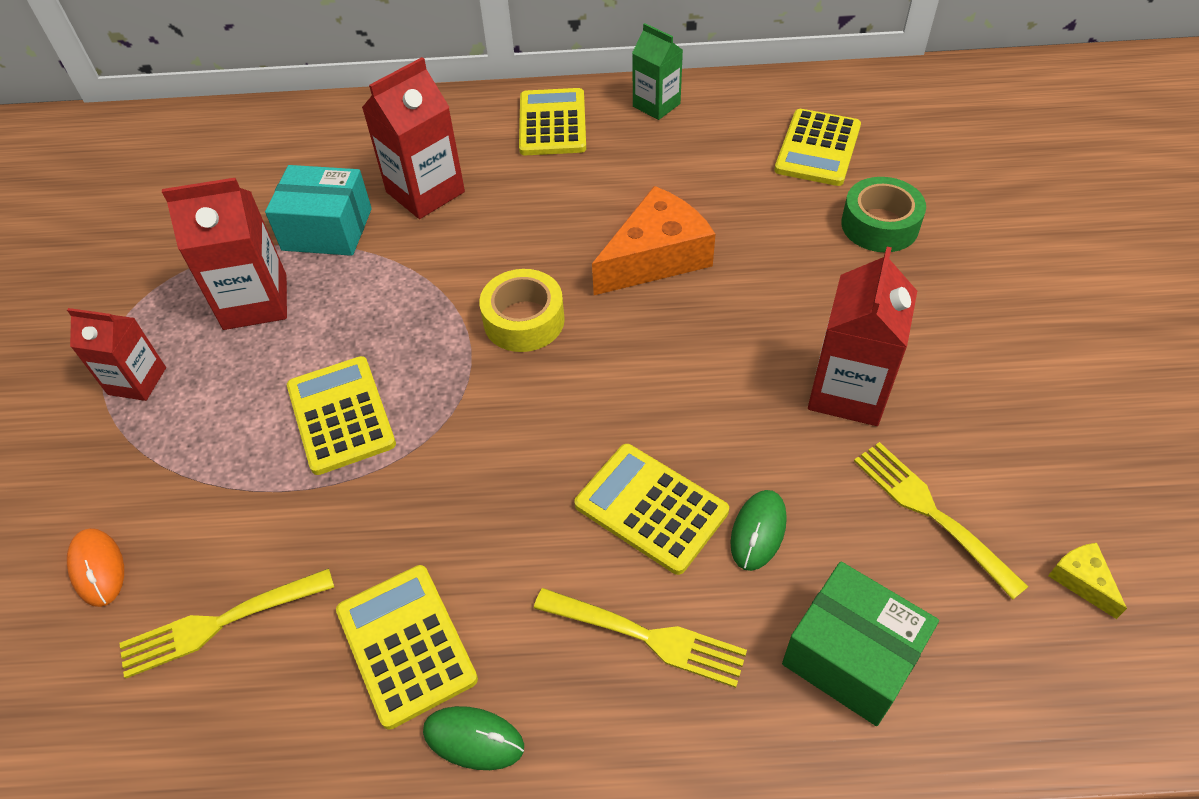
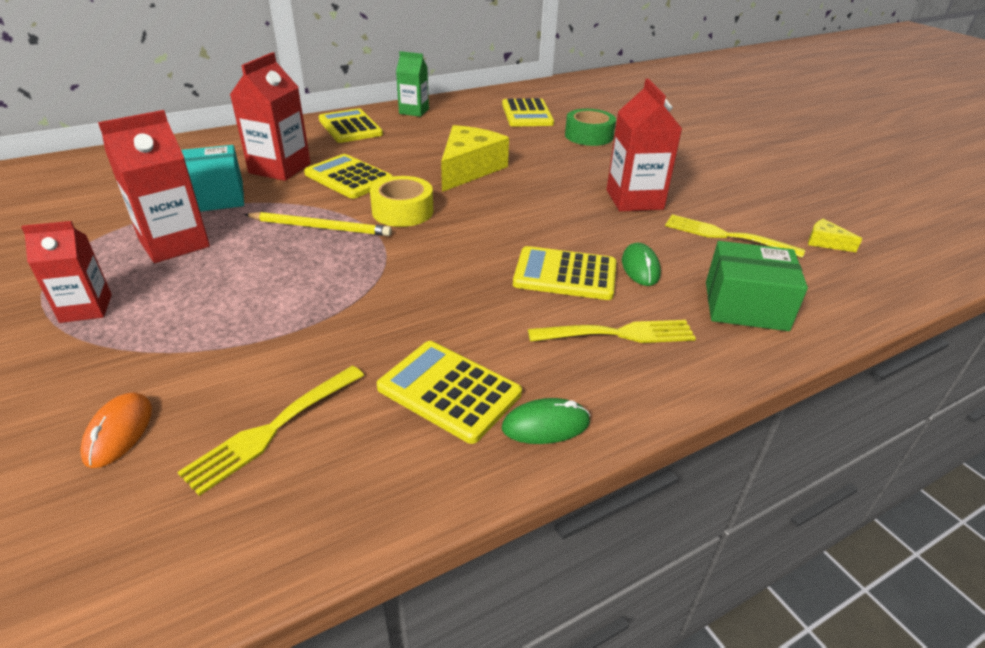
camera: 30 degrees left, 15 degrees down
orange mouse [67,528,124,607] -> orange mouse turned 60 degrees clockwise [80,392,152,468]
yellow calculator [287,356,396,475] -> yellow calculator moved to [304,154,393,199]
orange cheese [592,186,716,295] -> yellow cheese [441,125,509,192]
none -> yellow pencil [244,212,392,236]

